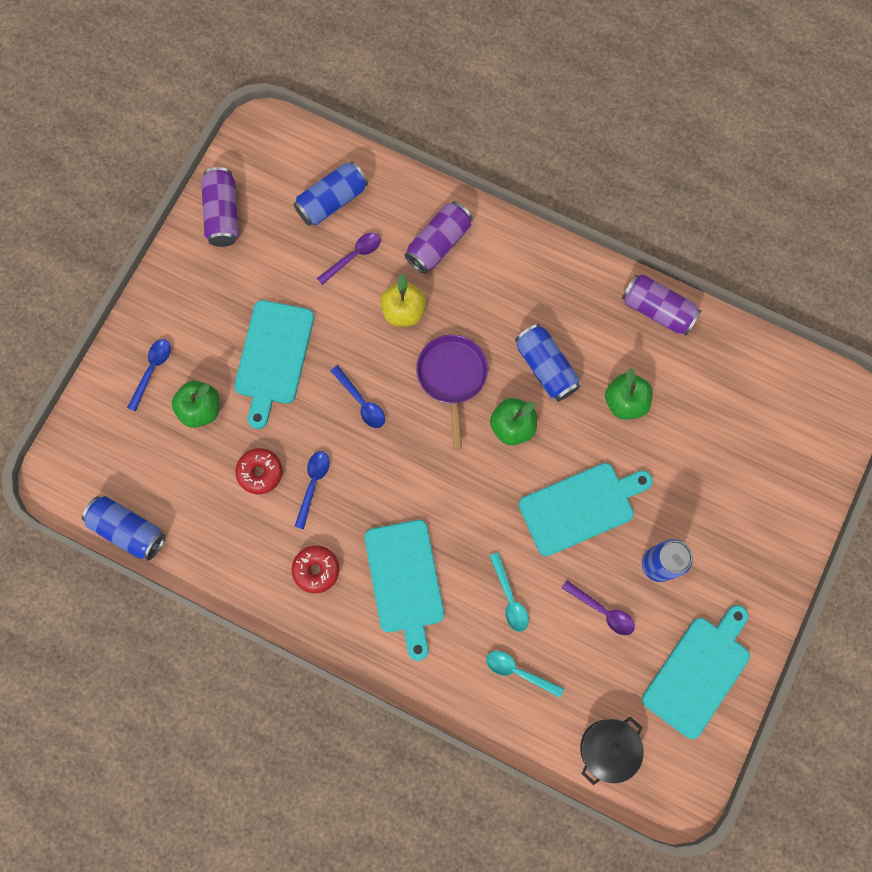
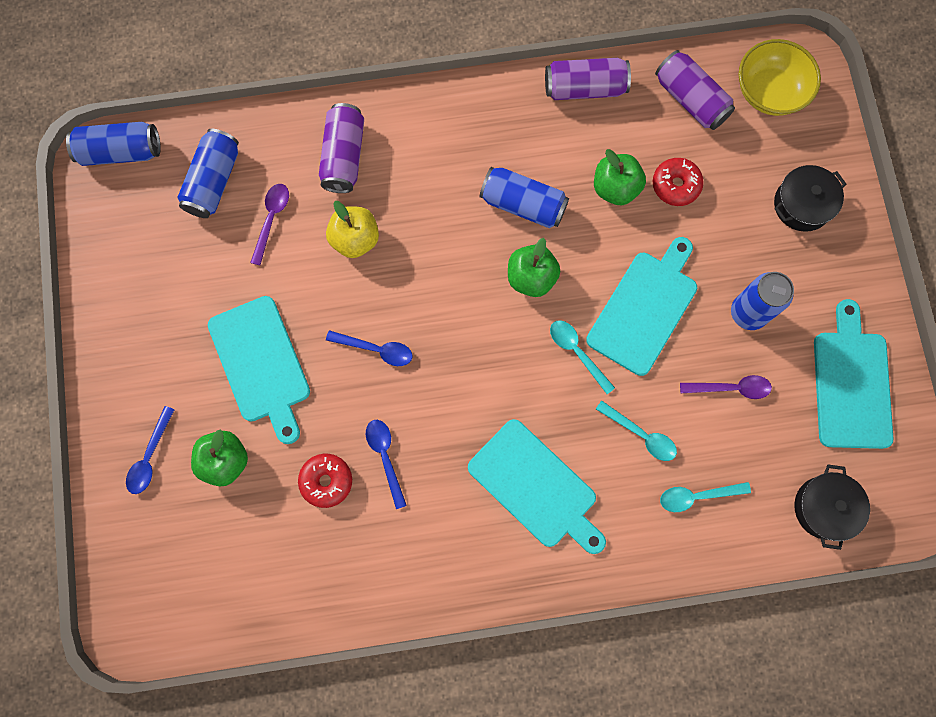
camera: 35 degrees left, 0 degrees up
blue can [82,496,165,561] -> blue can moved to [66,122,161,166]
blue spoon [127,339,171,412] -> blue spoon turned 150 degrees counterclockwise [126,406,175,494]
purple can [201,167,239,247] -> purple can moved to [655,50,735,130]
red donut [292,545,339,593] -> red donut moved to [653,158,704,206]
purple pan [416,335,488,450] -> none
none -> turquoise spoon [550,321,615,394]
none -> yellow bowl [739,39,821,116]
none -> black pot [774,165,846,232]

